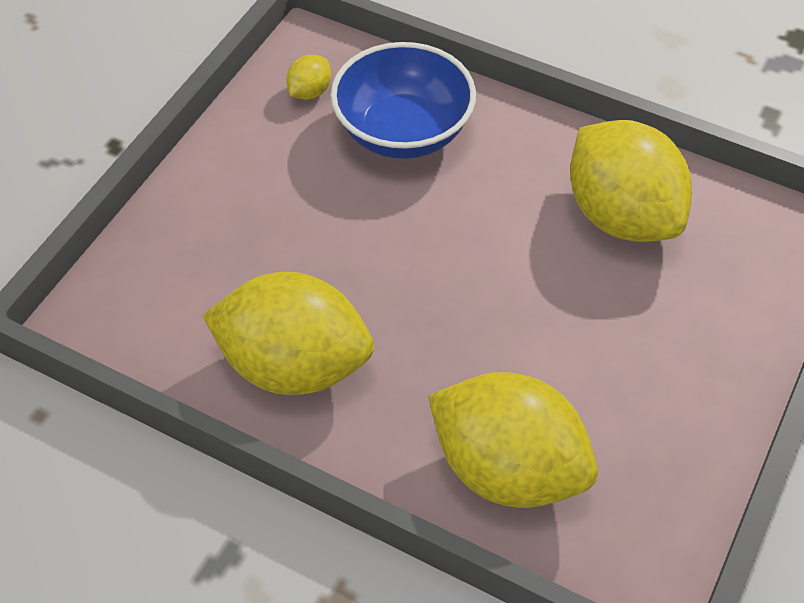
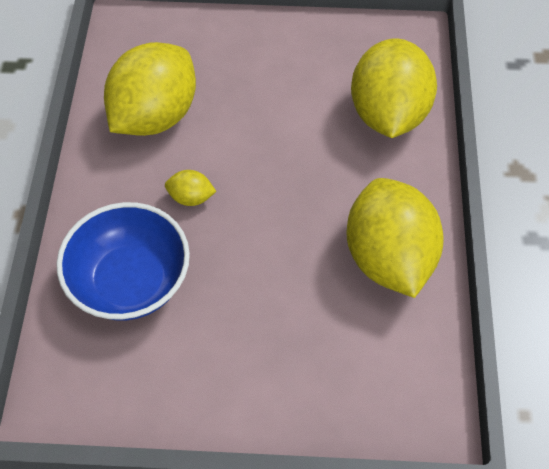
camera: 115 degrees left, 5 degrees up
yellow lemon [287,55,331,100] -> yellow lemon moved to [165,170,217,206]

